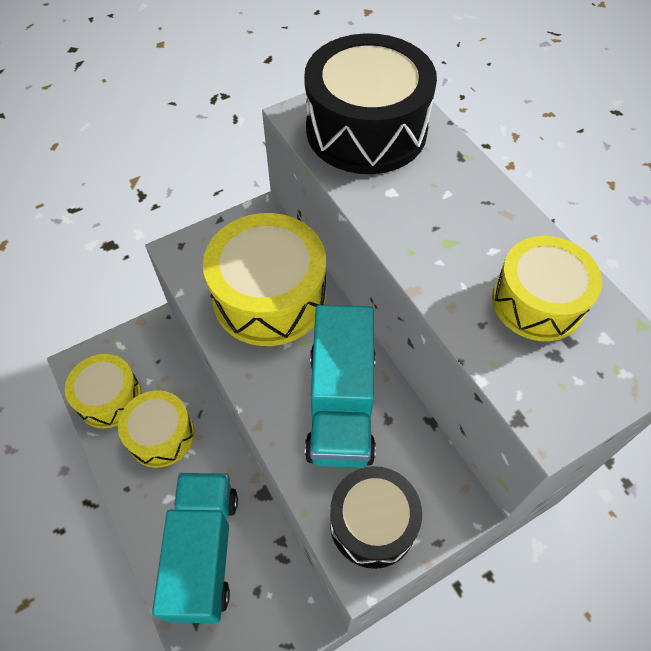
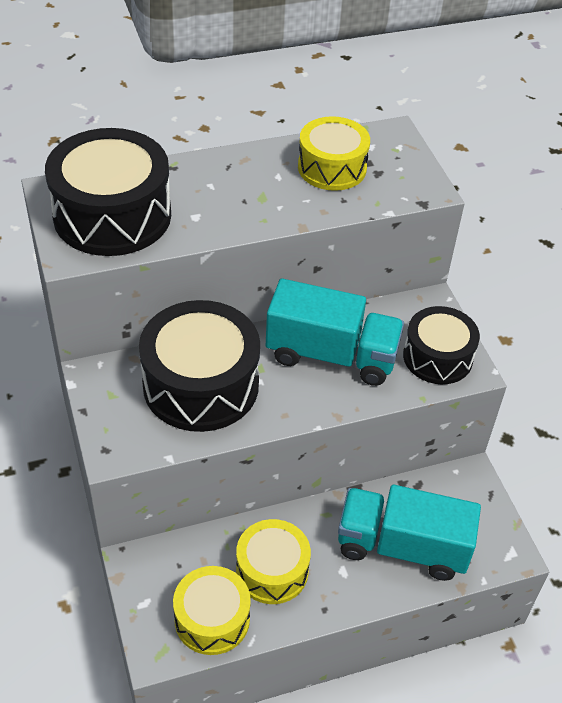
camera: 80 degrees left, 10 degrees down
yellow drum [203,213,326,346] -> black drum [139,300,260,432]

